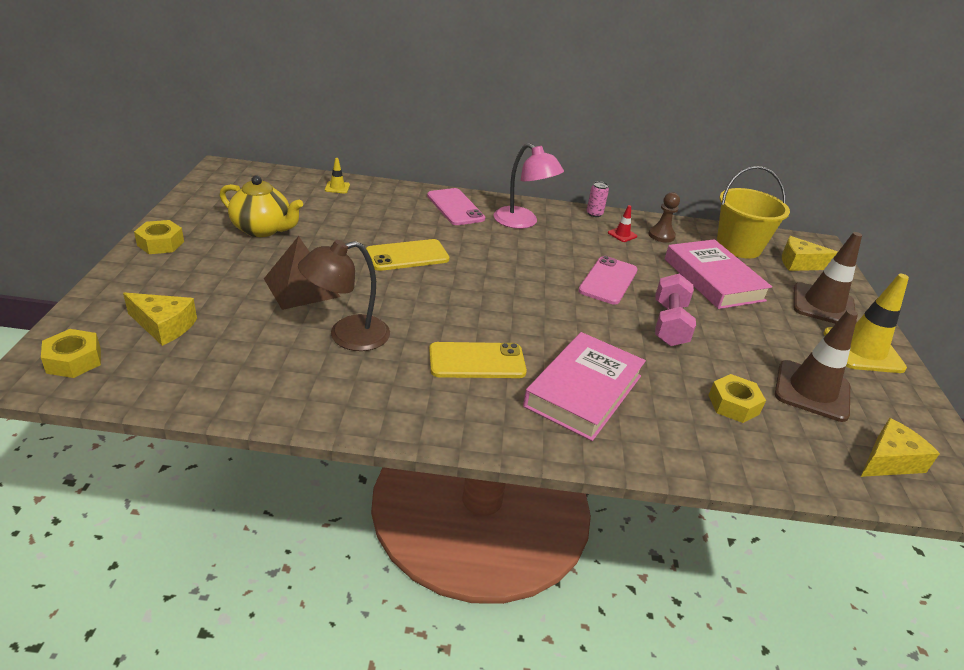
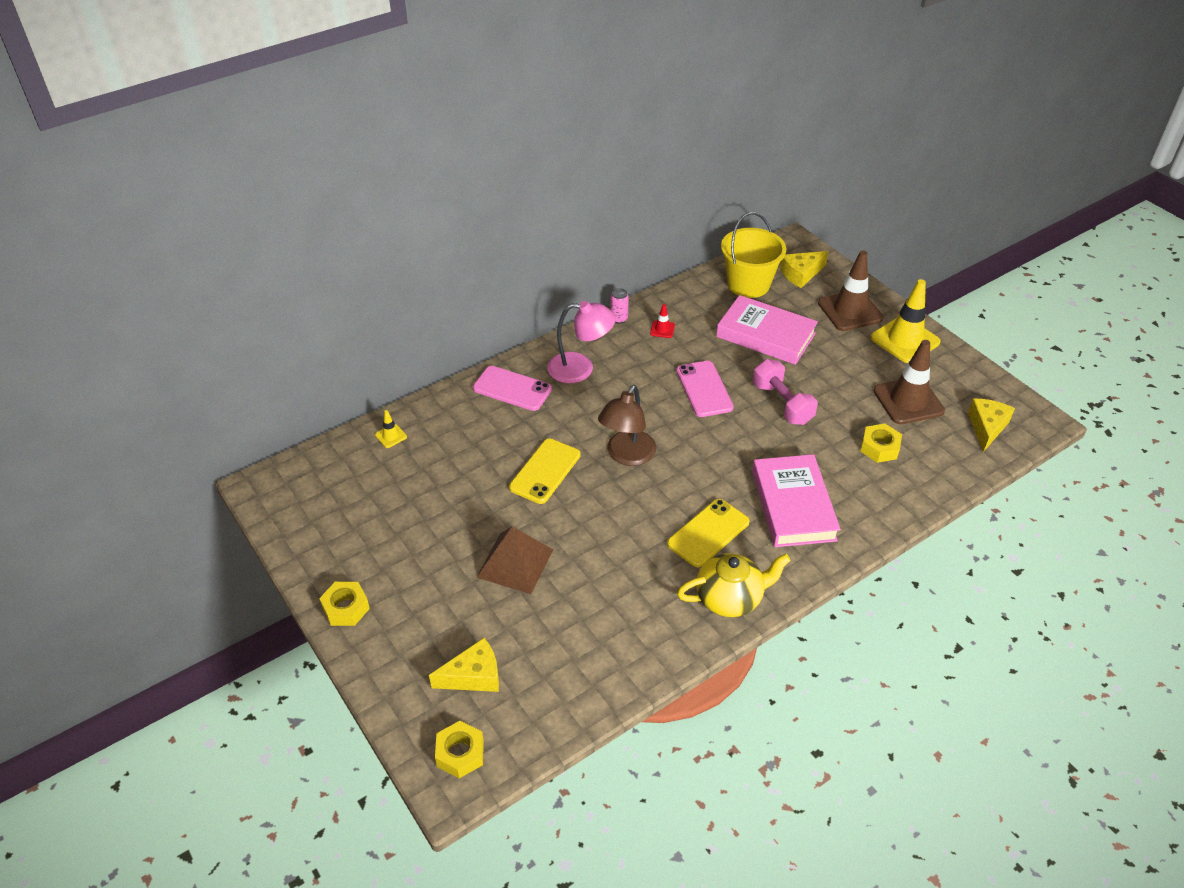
camera: 35 degrees left, 10 degrees up
yellow teapot [219,175,303,237] -> yellow teapot moved to [677,553,791,617]
brown lamp [298,240,390,351] -> brown lamp moved to [598,385,656,466]
brown pawn [648,192,680,243] -> none

